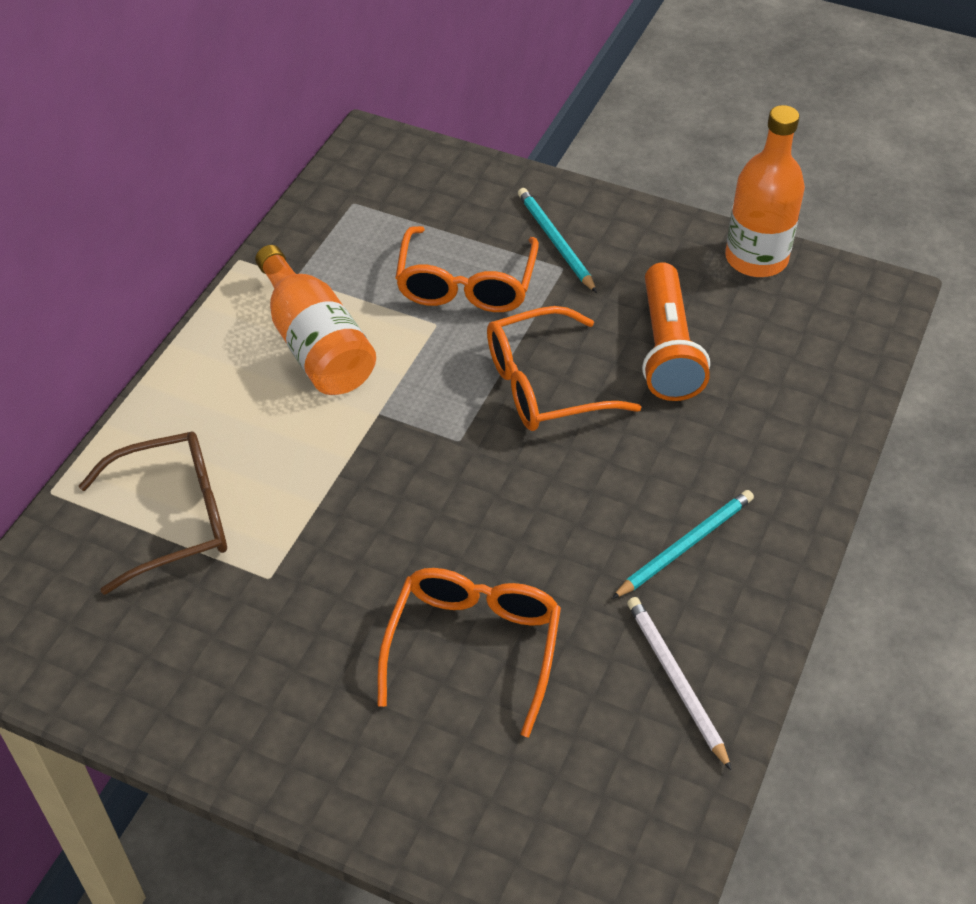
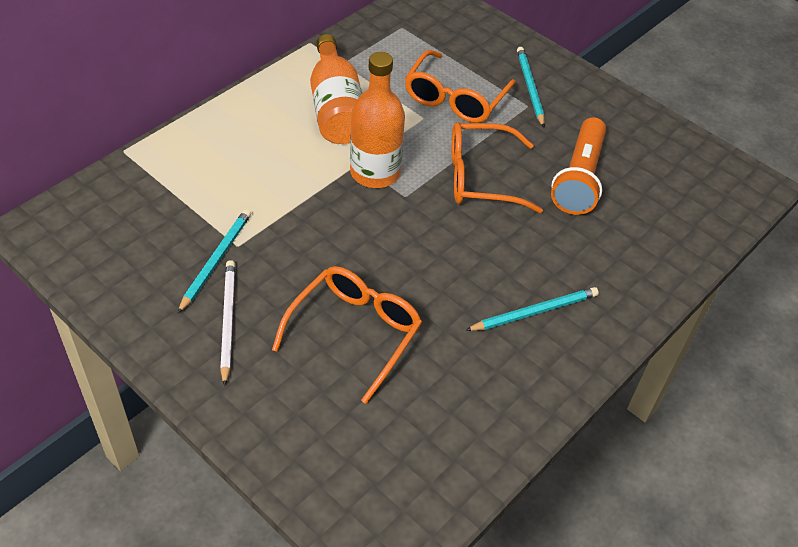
camera: 15 degrees right, 0 degrees up
brown glasses [79,431,227,595] -> none
white pencil [627,597,731,770] -> white pencil moved to [220,260,235,386]
orange bottle [725,105,805,277] -> orange bottle moved to [350,52,405,188]
none -> turquoise pencil [177,209,251,314]

